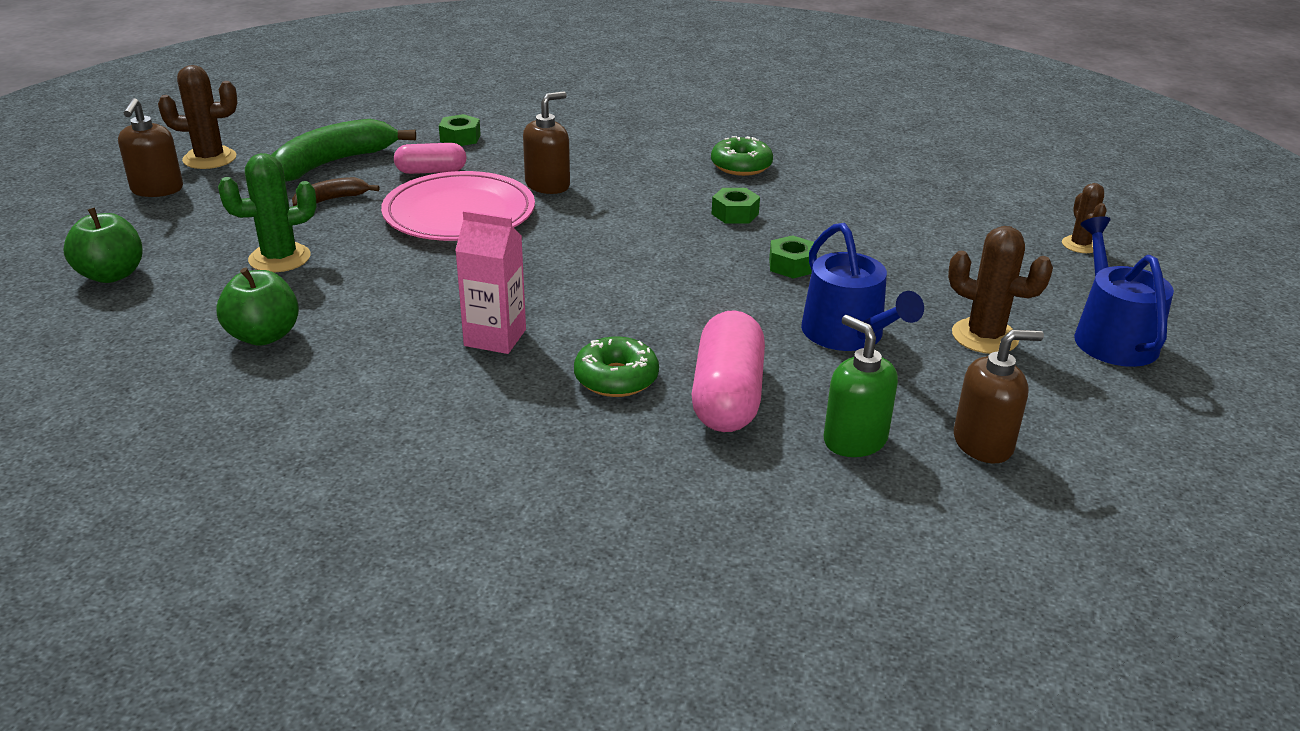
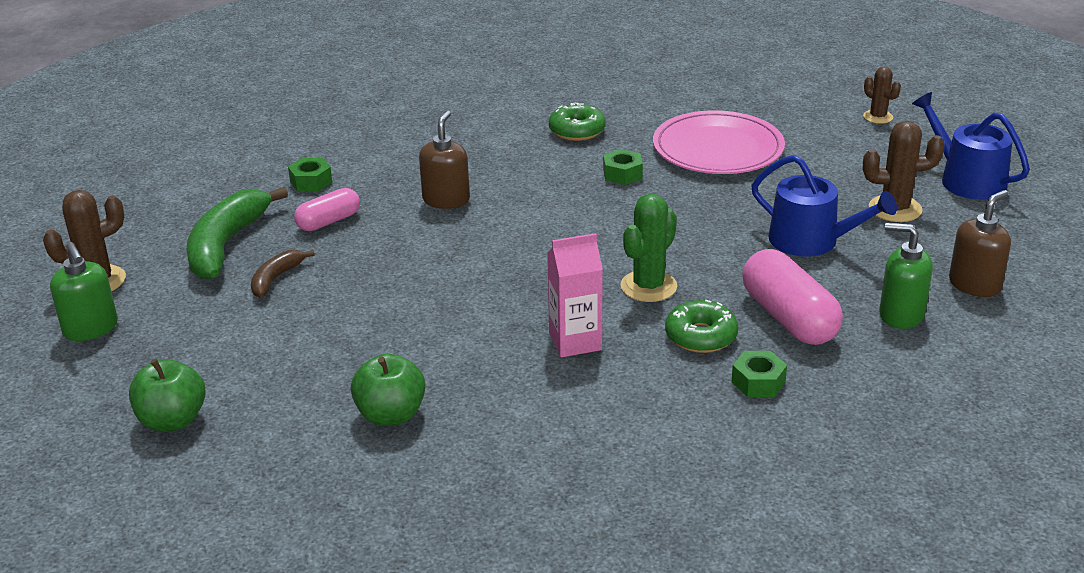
camera: 30 degrees left, 0 degrees up
brown soap dispenser [118,98,183,197] -> green soap dispenser [50,242,118,341]
green cactus [218,153,317,272] -> green cactus moved to [620,194,677,302]
pink plate [381,171,535,241] -> pink plate moved to [653,110,785,174]
green nut [769,235,814,278] -> green nut moved to [732,351,787,397]

